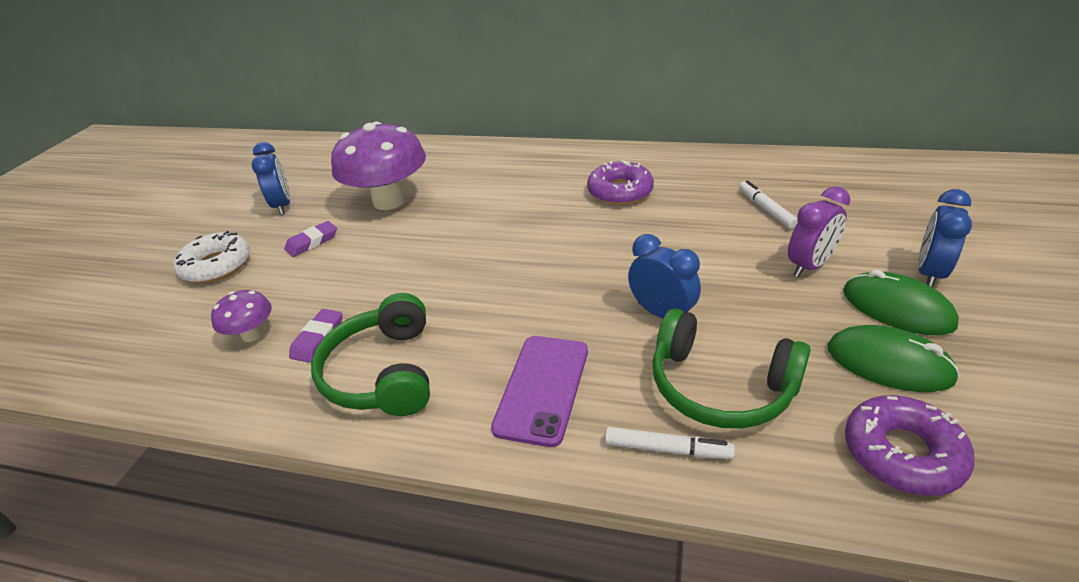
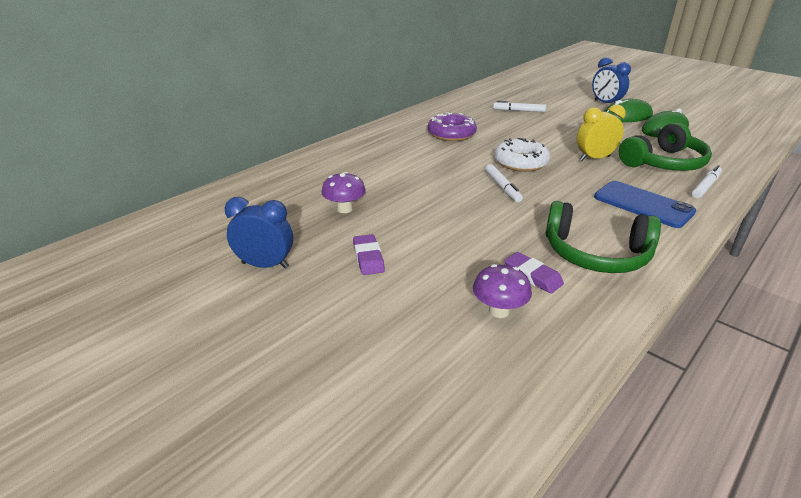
camera: 65 degrees left, 5 degrees down
white donut [174,231,250,283] -> white donut moved to [494,138,550,172]
purple mushroom [331,122,426,210] -> purple mushroom [321,172,366,213], size x0.48
purple phone [491,336,588,447] -> blue phone [594,181,696,228]
blue clock [628,234,701,318] -> yellow clock [577,105,626,161]
purple clock [788,186,850,277] -> none
purple donut [845,395,975,496] -> none
none -> white marker [485,164,523,202]

